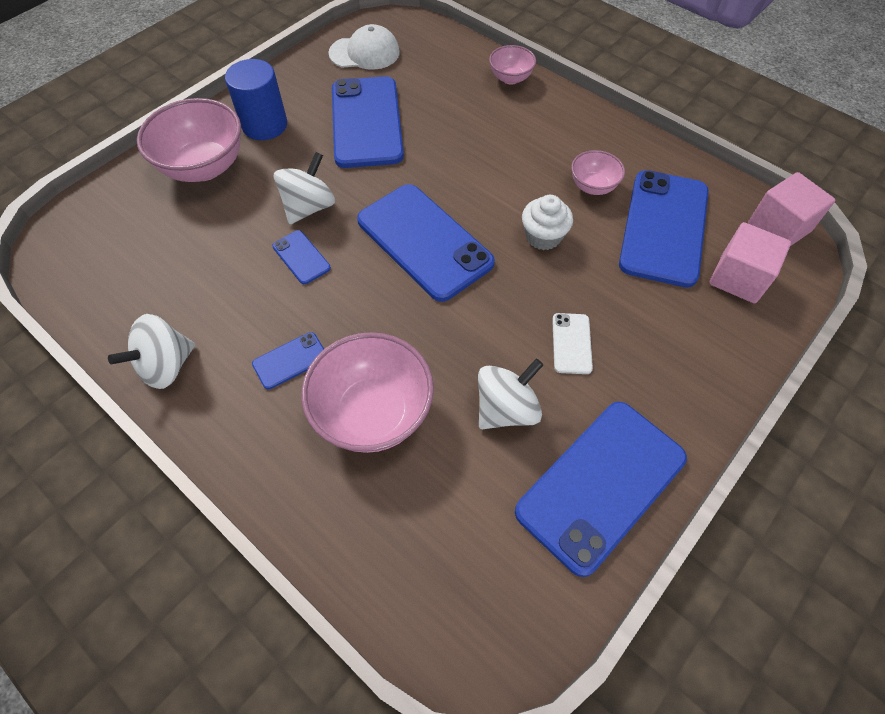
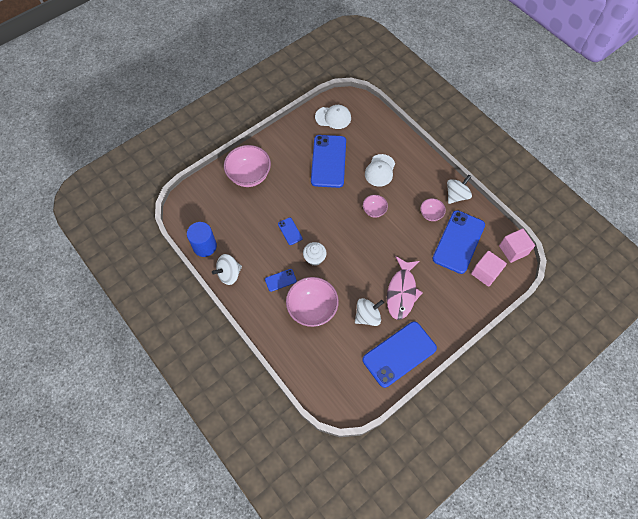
camera: 10 degrees right, 5 degrees up
blue cylinder [225,59,287,140] -> blue cylinder moved to [187,222,217,257]
white spinning top [274,152,335,225] -> white spinning top moved to [447,175,472,204]
blue phone [357,184,495,302] -> none
pink bowl [489,45,536,85] -> pink bowl moved to [363,195,388,218]
white cupcake [522,195,573,250] -> white cupcake moved to [303,242,327,266]
white phone [552,313,593,374] -> pink fish [387,256,423,320]
none -> white cap [365,154,395,187]

